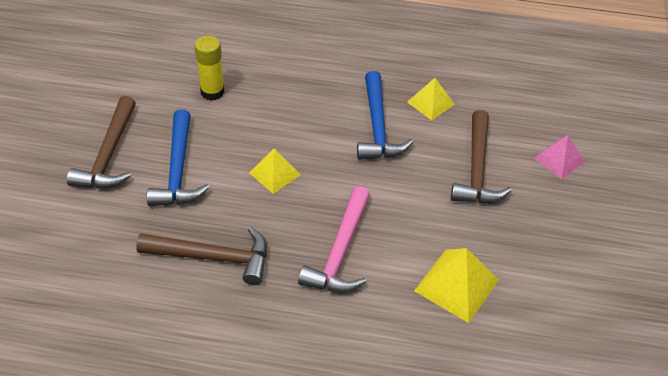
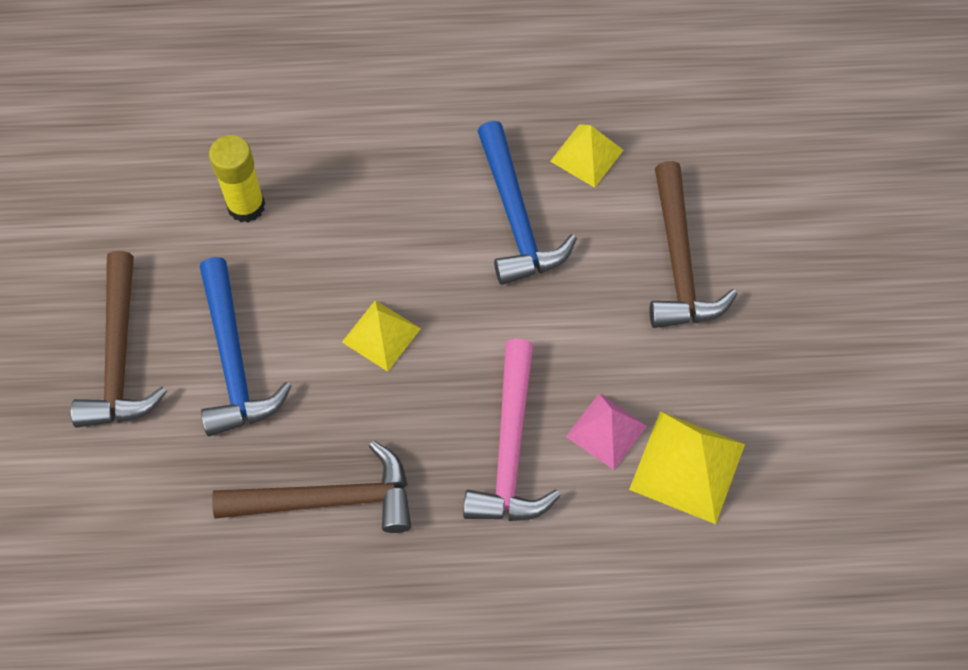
camera: 10 degrees left, 15 degrees up
pink pyramid [534,135,585,179] -> pink pyramid moved to [566,393,647,470]

